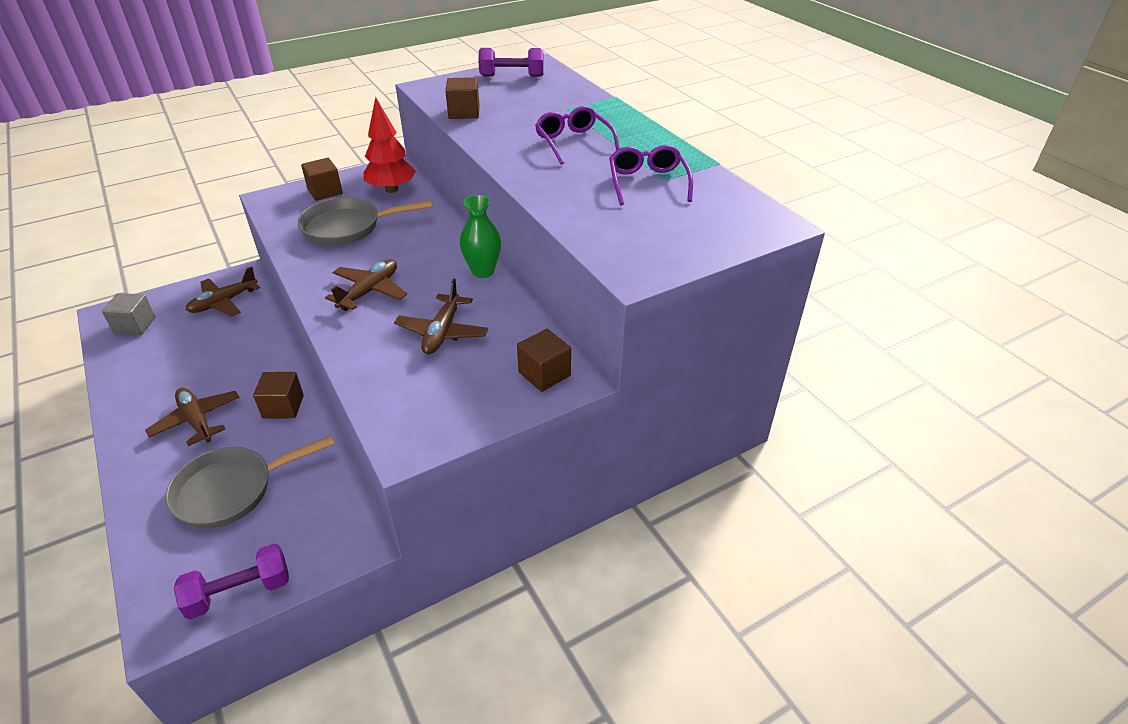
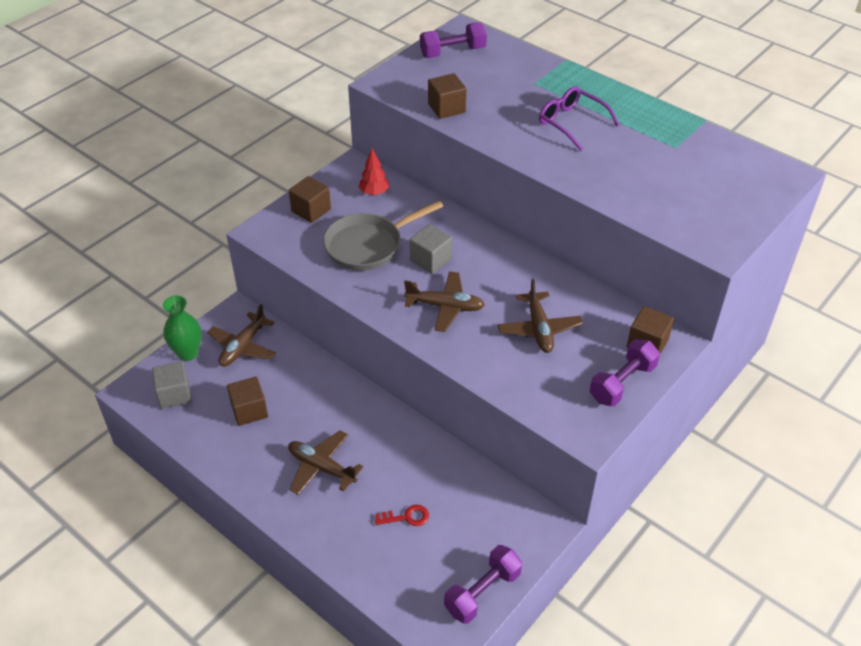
camera: 20 degrees left, 5 degrees up
grey pan [166,436,334,529] -> red key [375,504,429,526]
brown cube [253,372,304,419] -> brown cube moved to [227,377,268,426]
brown plane [325,259,407,311] -> brown plane turned 90 degrees clockwise [404,271,485,332]
red tree [364,97,416,193] -> red tree [359,148,389,196], size x0.59
green vase [460,195,501,278] -> green vase moved to [163,296,202,361]
purple glasses [609,145,693,205] -> none
none -> grey cube [410,224,452,274]
none -> purple dumbbell [590,339,660,406]

